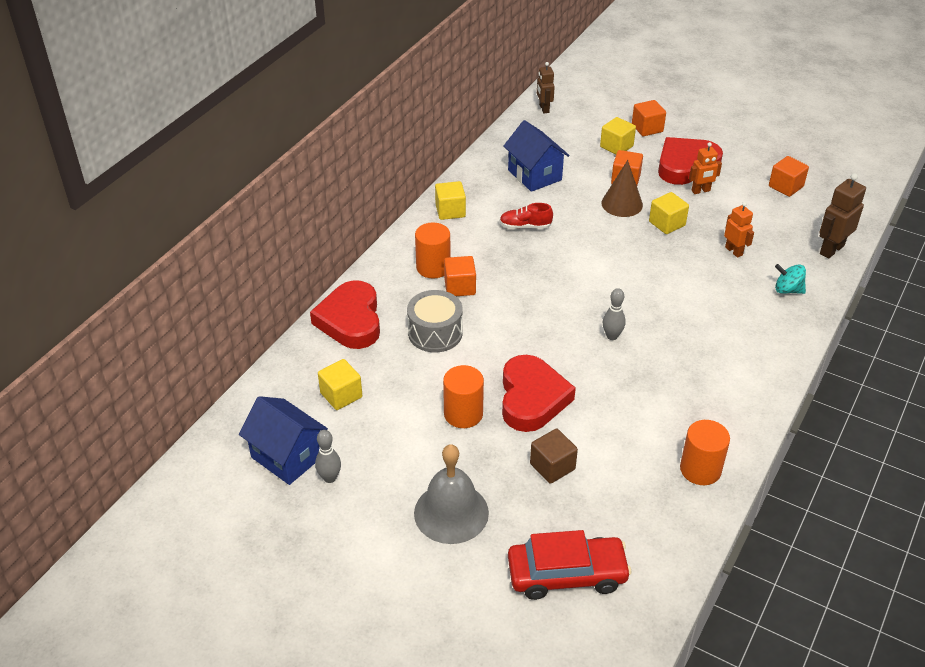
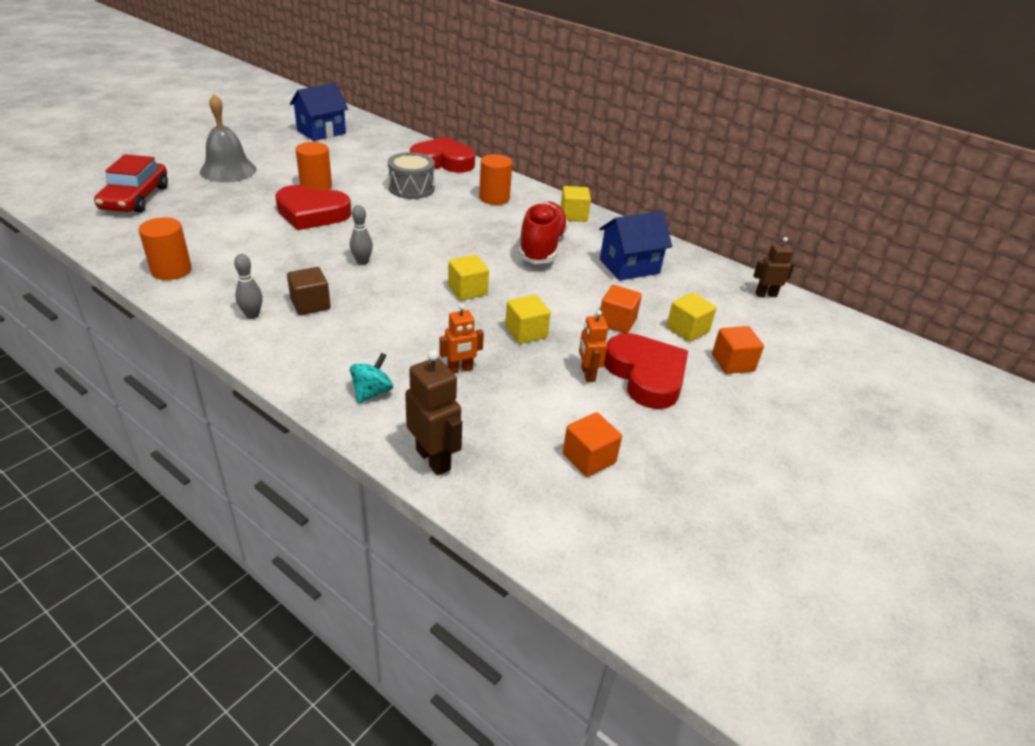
camera: 95 degrees right, 5 degrees down
grey bowling pin [315,430,341,483] -> grey bowling pin moved to [234,254,263,319]
yellow cube [318,359,362,410] -> yellow cube moved to [448,255,489,300]
orange cube [444,256,476,296] -> none
red shoe [499,203,553,229] -> red shoe [518,202,568,264], size x1.91
brown cube [530,429,578,484] -> brown cube moved to [287,267,331,315]
brown cone [602,160,643,217] -> none

